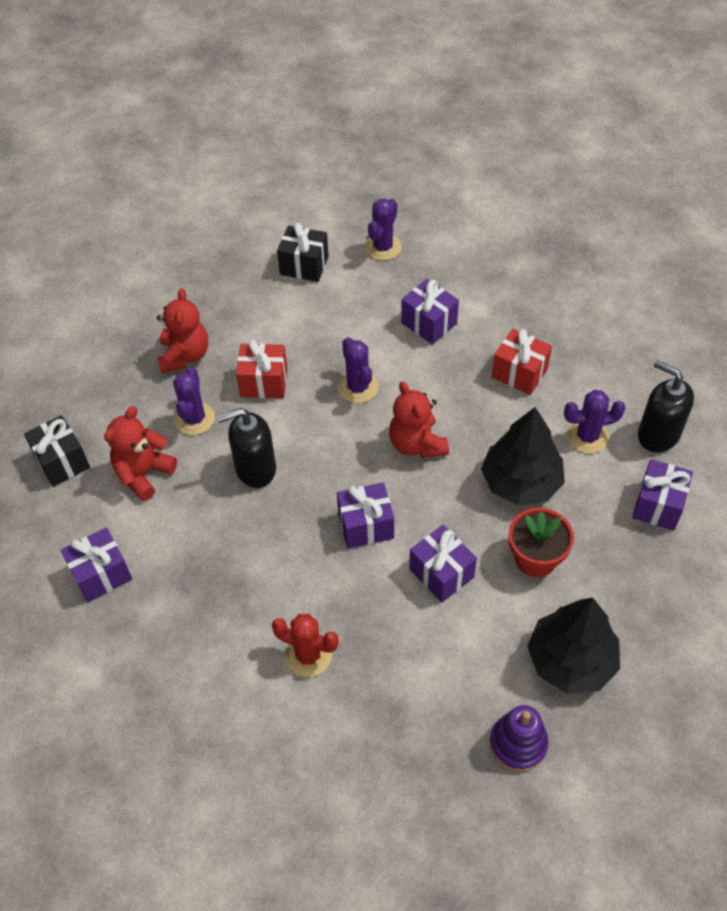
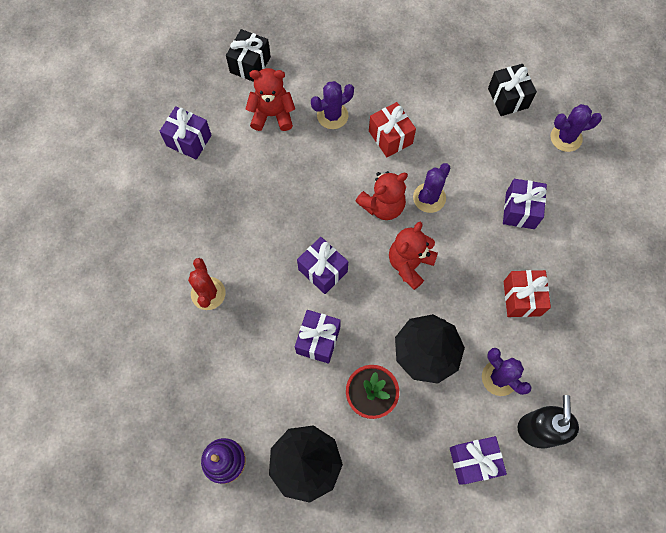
camera: 55 degrees right, 15 degrees up
red teddy bear [157,288,208,373] -> red teddy bear moved to [355,171,408,220]
black soap dispenser [217,408,276,488] -> none

